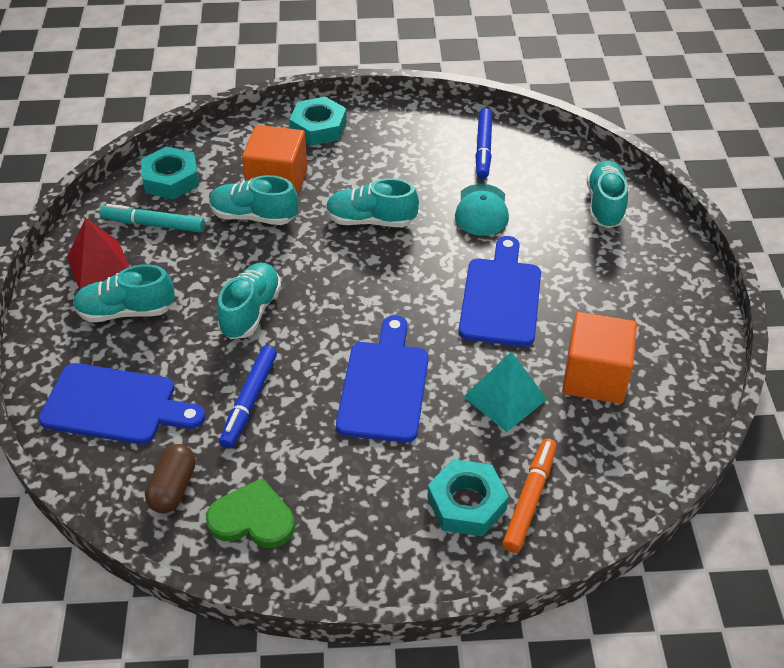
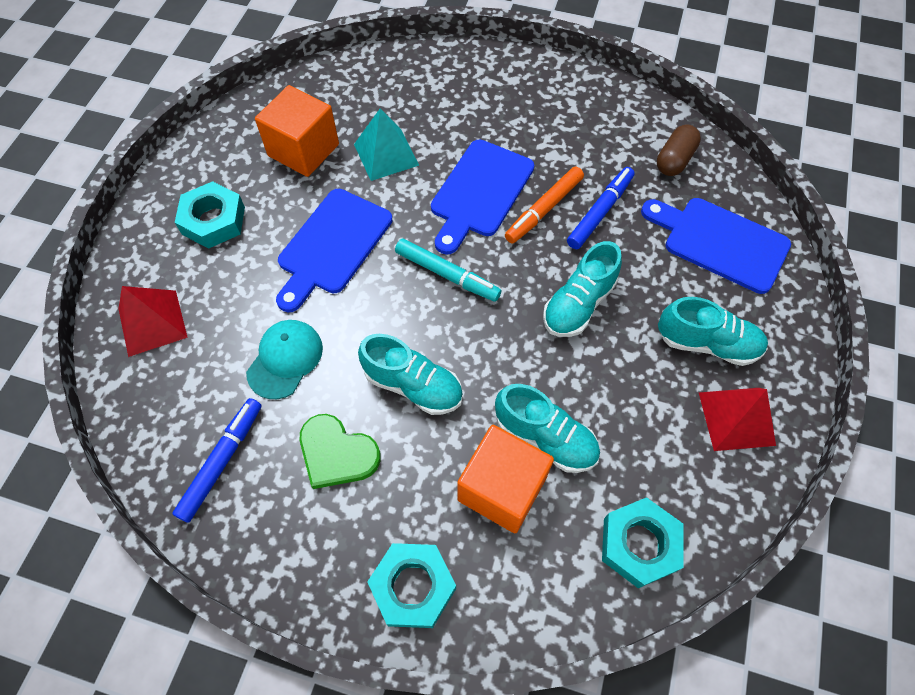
camera: 160 degrees left, 15 degrees up
turquoise marker [100,204,205,232] -> turquoise marker moved to [395,239,501,302]
green heart [206,478,295,548] -> green heart moved to [300,414,381,489]
turquoise nut [427,459,509,537] -> turquoise nut moved to [175,181,245,249]
orange marker [502,438,557,553] -> orange marker moved to [505,167,584,244]
turquoise shoe [587,161,628,228] -> red pyramid [118,286,188,357]

